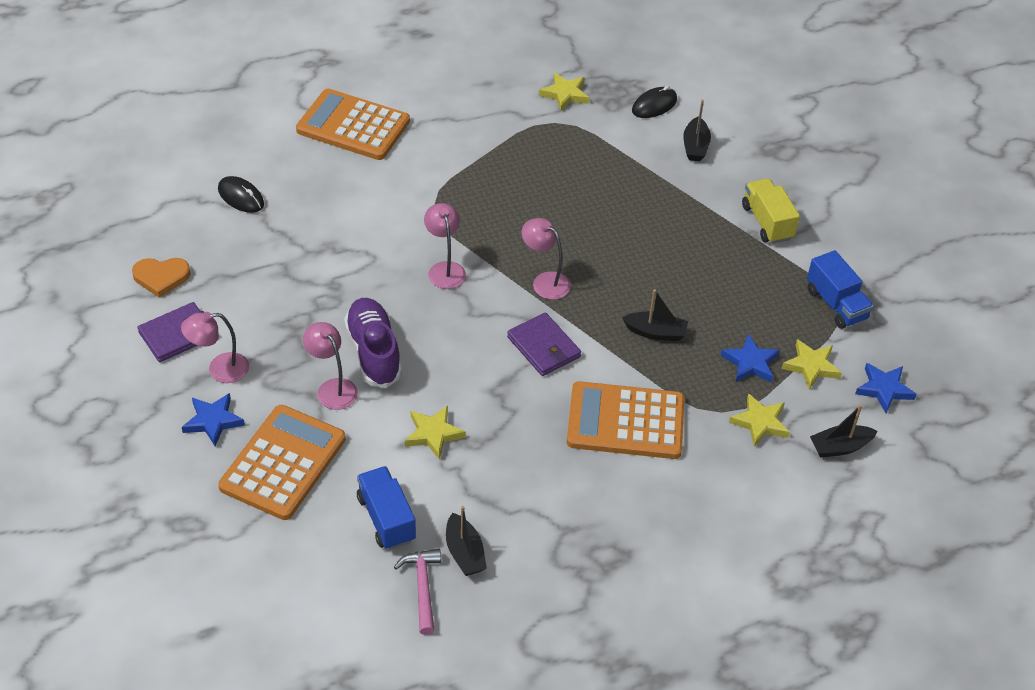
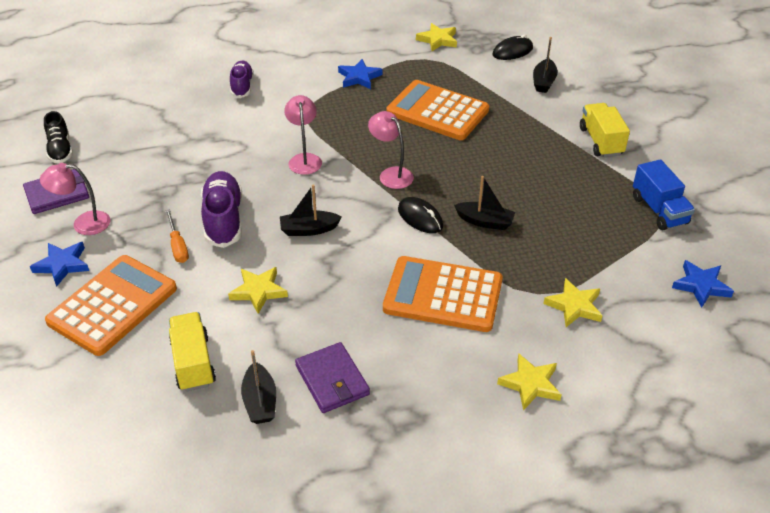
camera: 10 degrees right, 5 degrees down
orange heart [132,258,190,298] -> black shoe [44,111,73,164]
black mouse [218,176,264,213] -> black mouse moved to [398,197,443,233]
orange calculator [296,89,410,160] -> orange calculator moved to [386,80,489,140]
pink lamp [303,322,358,410] -> orange screwdriver [165,209,189,263]
blue truck [357,466,416,550] -> yellow truck [169,312,216,391]
pink hammer [394,549,441,635] -> none
purple wallet [507,312,581,376] -> purple wallet moved to [295,342,370,413]
blue star [721,334,780,382] -> blue star moved to [338,59,382,89]
yellow star [782,339,842,390] -> yellow star moved to [497,354,562,410]
black boat [810,405,877,457] -> black boat moved to [280,184,342,236]
none -> purple shoe [230,61,254,98]

